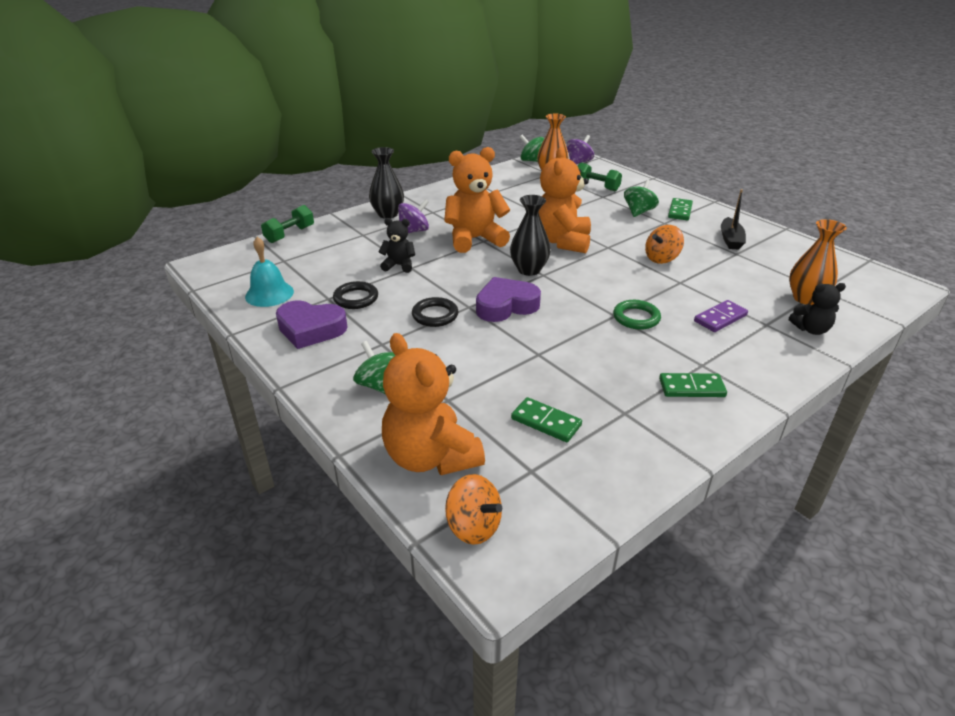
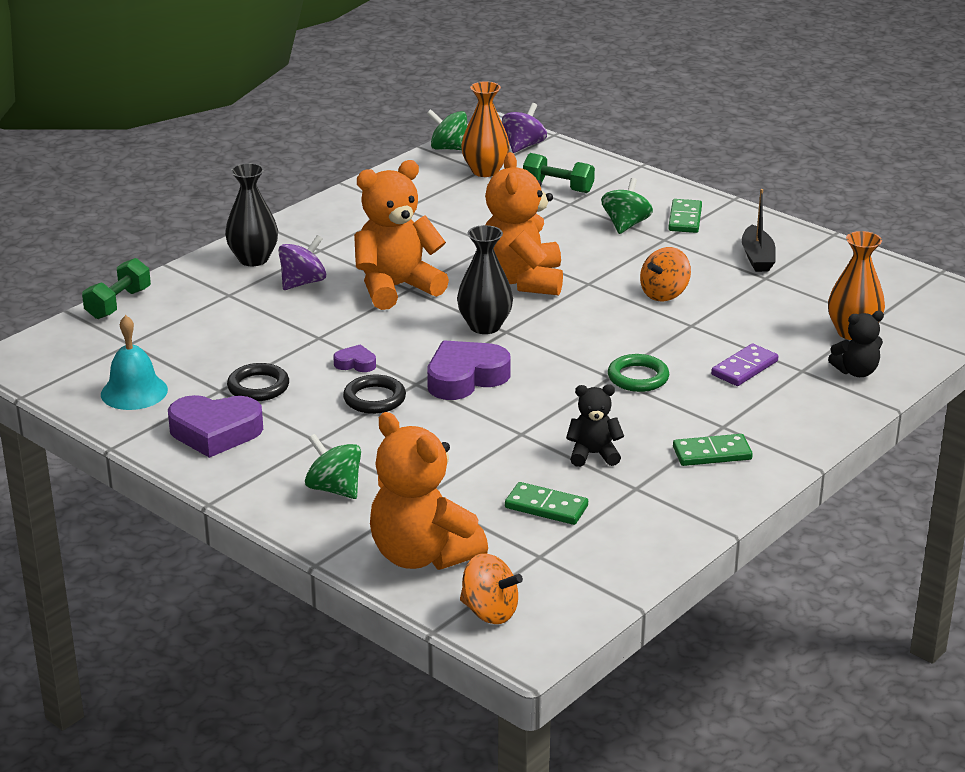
camera: 10 degrees left, 5 degrees down
black teddy bear [379,218,415,273] -> black teddy bear moved to [566,384,624,467]
none -> purple heart [333,344,376,372]

